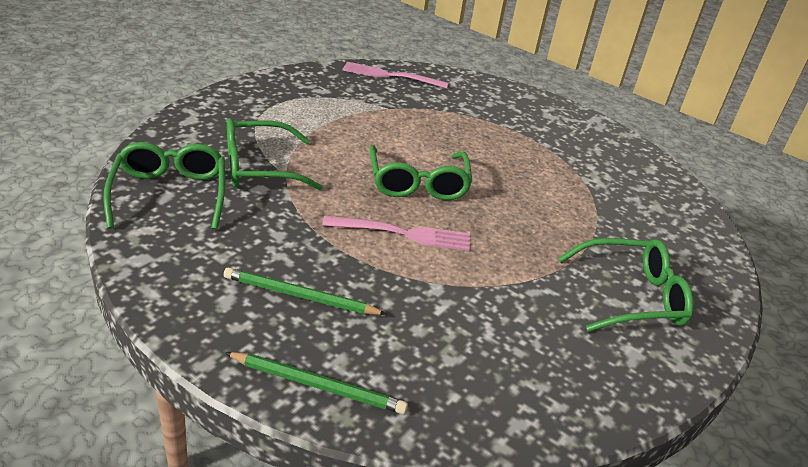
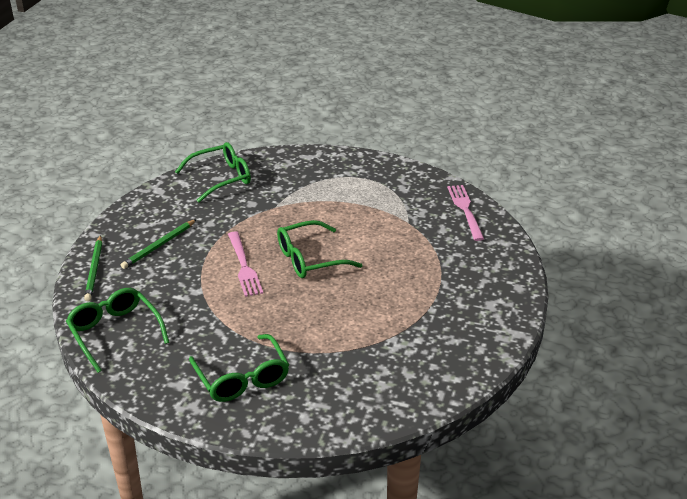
camera: 75 degrees right, 0 degrees up
green pencil [224,268,386,315] -> green pencil turned 135 degrees counterclockwise [121,219,197,269]
green glasses [227,118,323,191] -> green glasses moved to [66,288,169,373]

